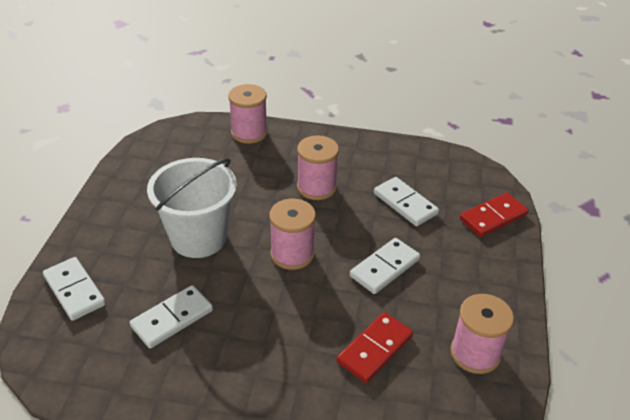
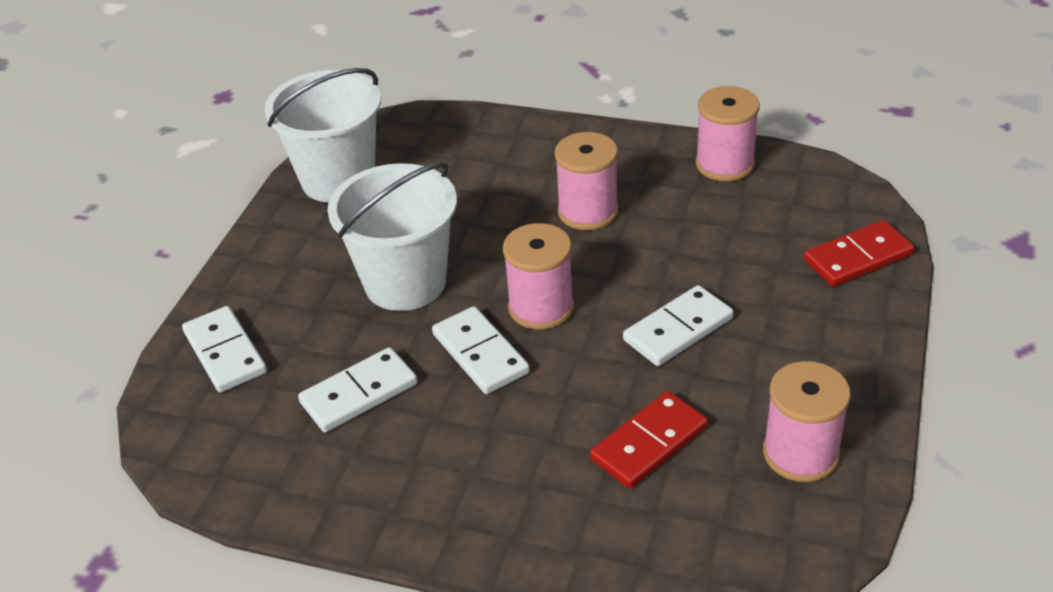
camera: 10 degrees right, 0 degrees up
pink spool [228,84,268,144] -> pink spool moved to [695,86,760,182]
white domino [374,177,439,226] -> white domino moved to [432,306,530,394]
none -> white bucket [265,68,381,202]

